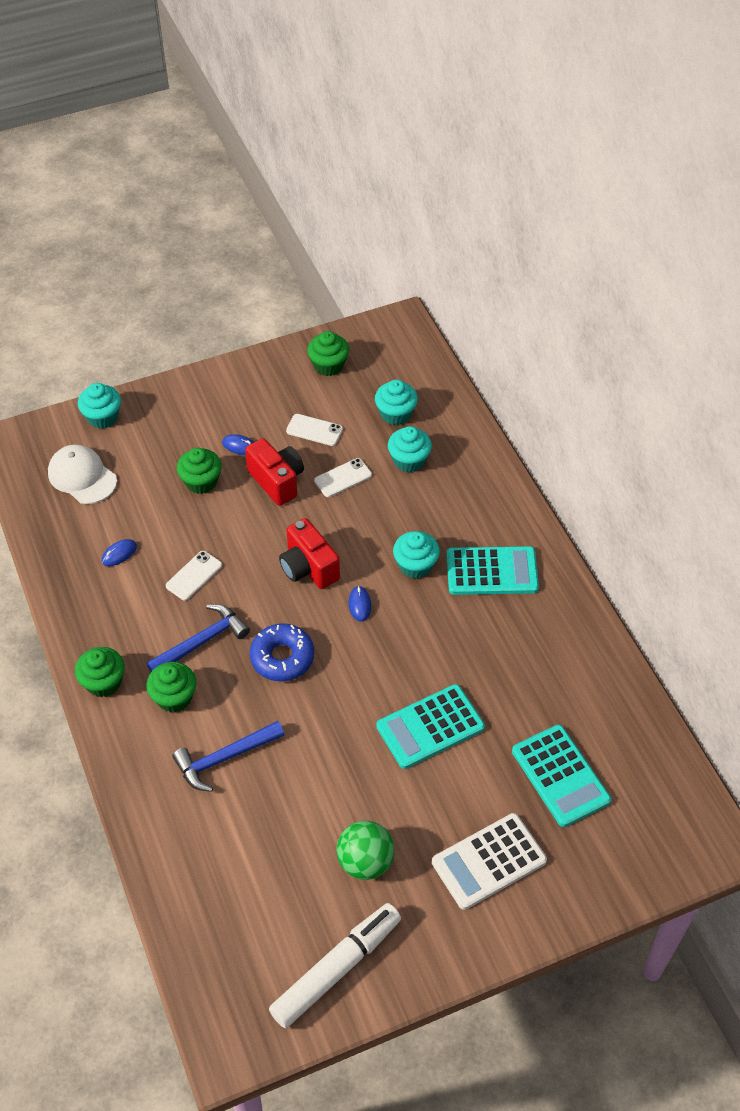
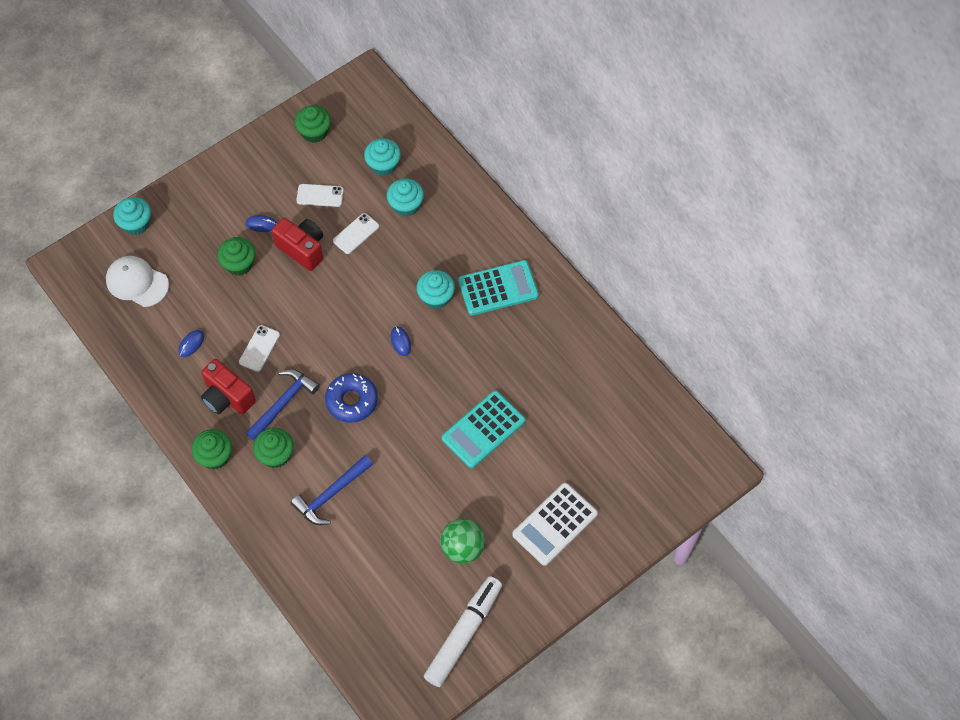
camera: 15 degrees left, 10 degrees up
red camera [279,518,340,589] -> red camera moved to [201,359,256,414]
turquoise calculator [512,725,611,827] -> none

